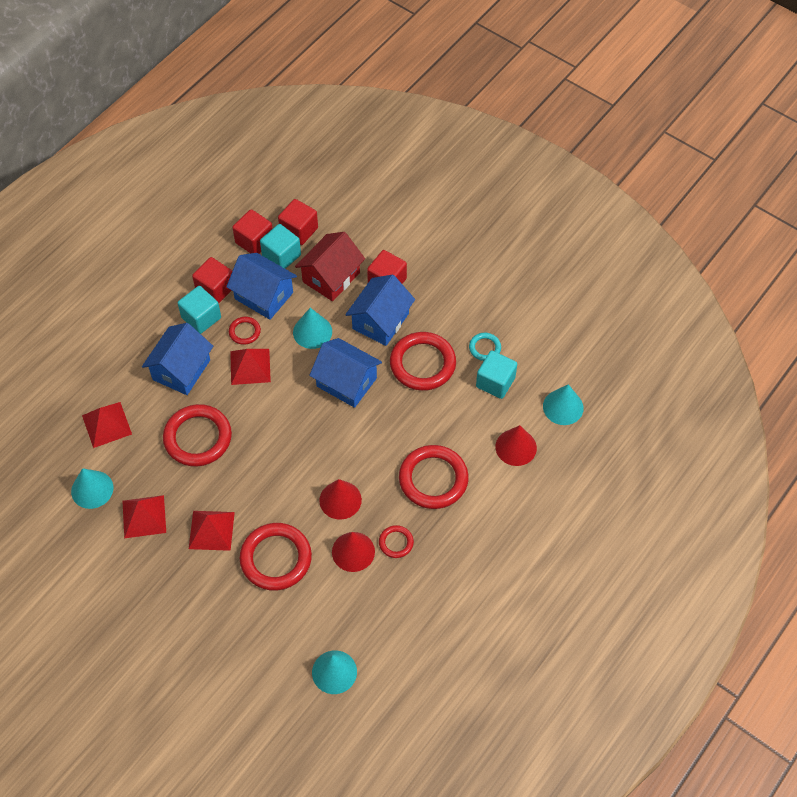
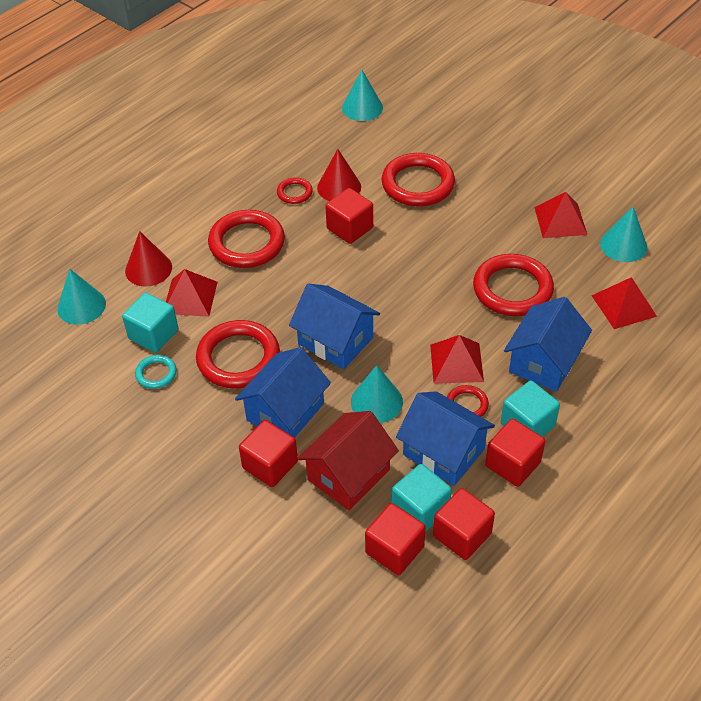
camera: 175 degrees left, 10 degrees down
red pyramid [189,511,235,551] -> red pyramid moved to [166,269,217,317]
red cone [319,479,362,520] -> red cube [325,188,373,244]

